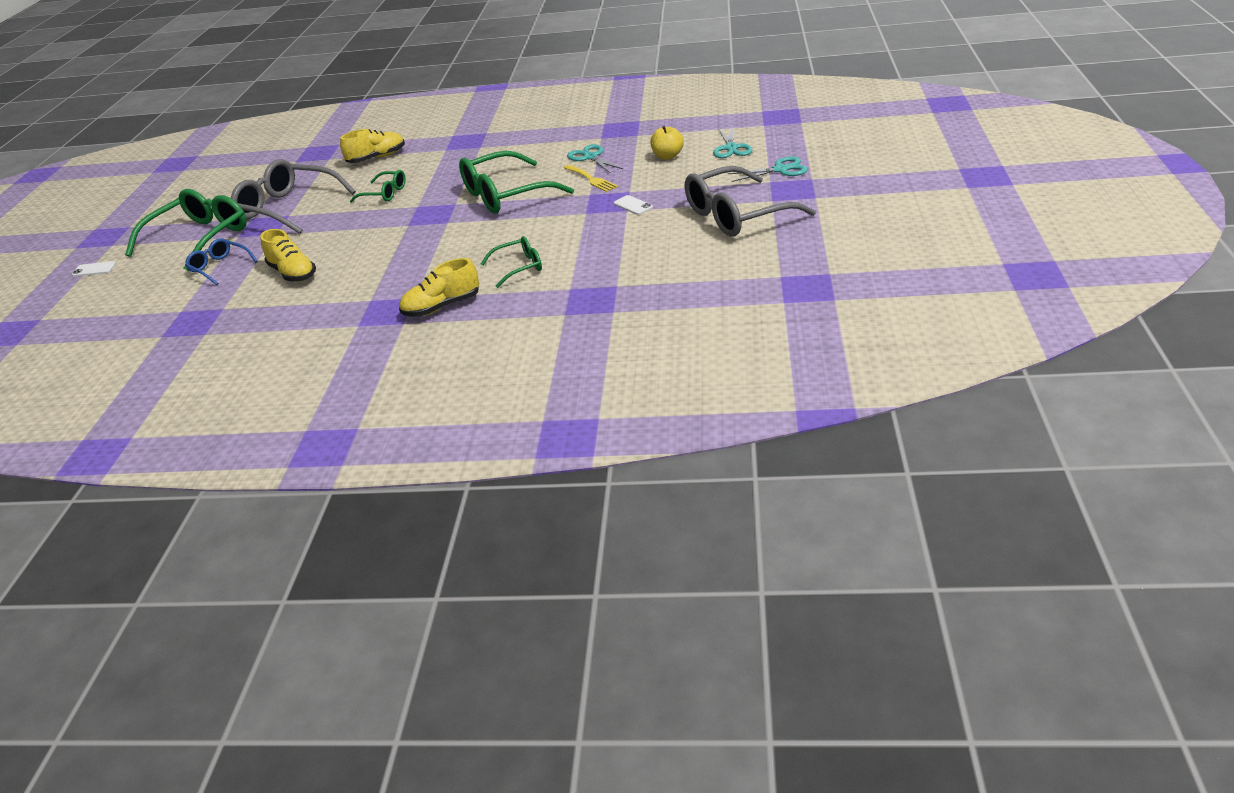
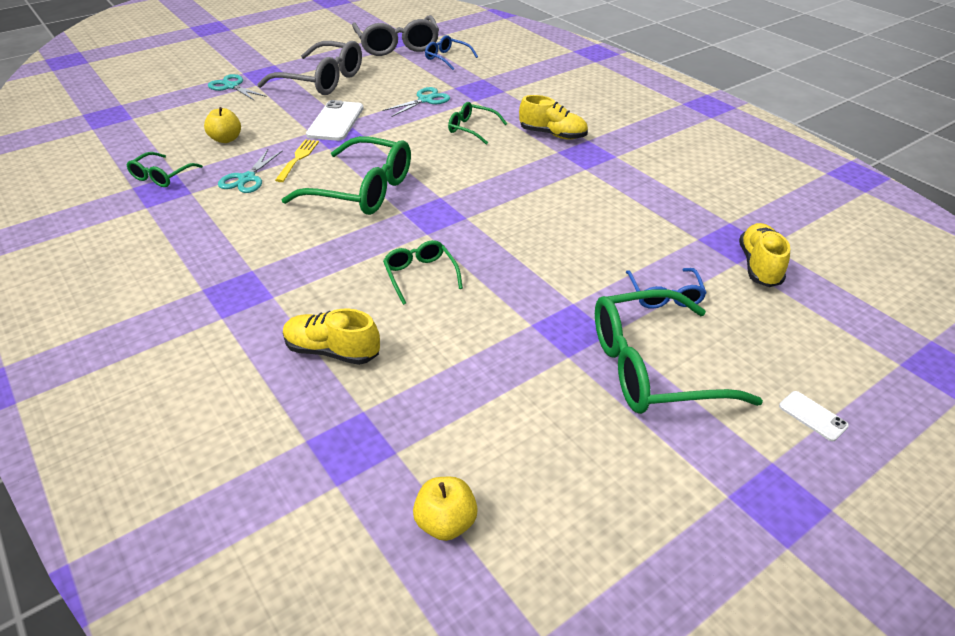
camera: 135 degrees left, 5 degrees up
grey glasses [231,159,356,234] -> grey glasses moved to [352,15,439,56]
yellow shoe [260,229,316,282] -> yellow shoe moved to [739,223,790,287]
white phone [614,195,653,215] -> white phone [306,100,364,141], size x1.99
turquoise scissors [713,126,752,158] -> turquoise scissors moved to [382,87,450,117]
none -> green glasses [126,152,203,187]
none -> yellow apple [413,477,478,541]
none -> blue glasses [425,35,478,70]

